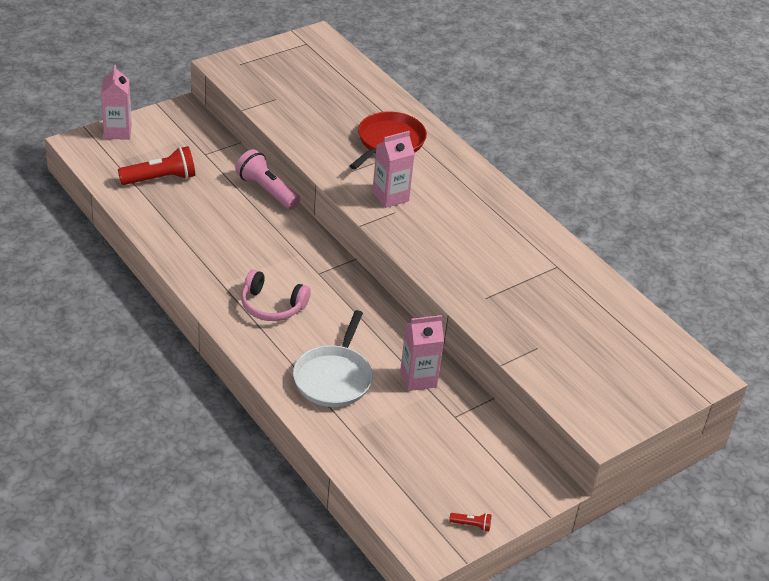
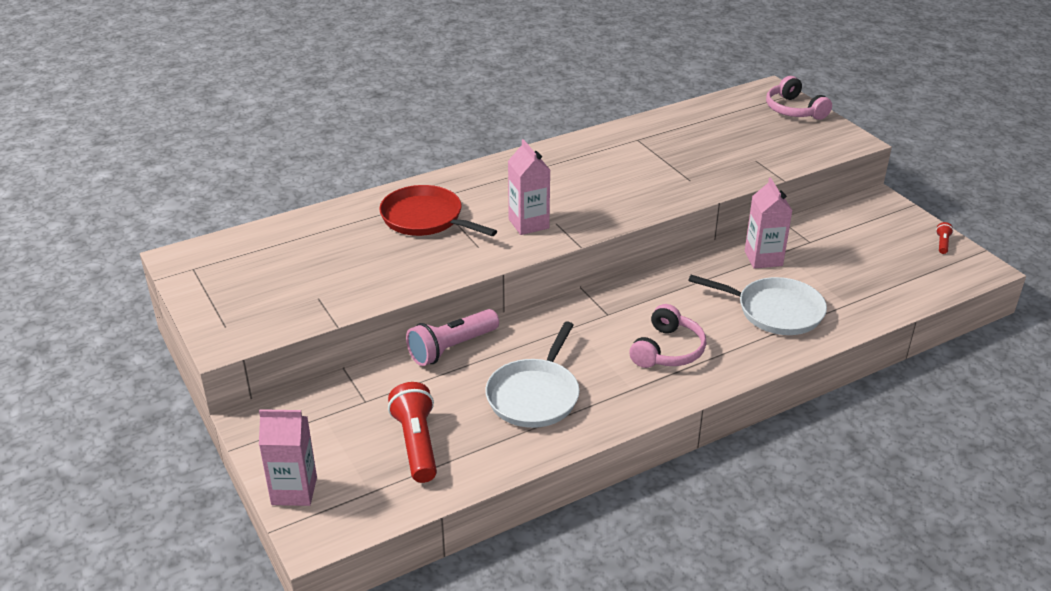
camera: 80 degrees left, 5 degrees down
none -> white pan [485,321,580,428]
none -> pink headphones [766,76,832,120]

